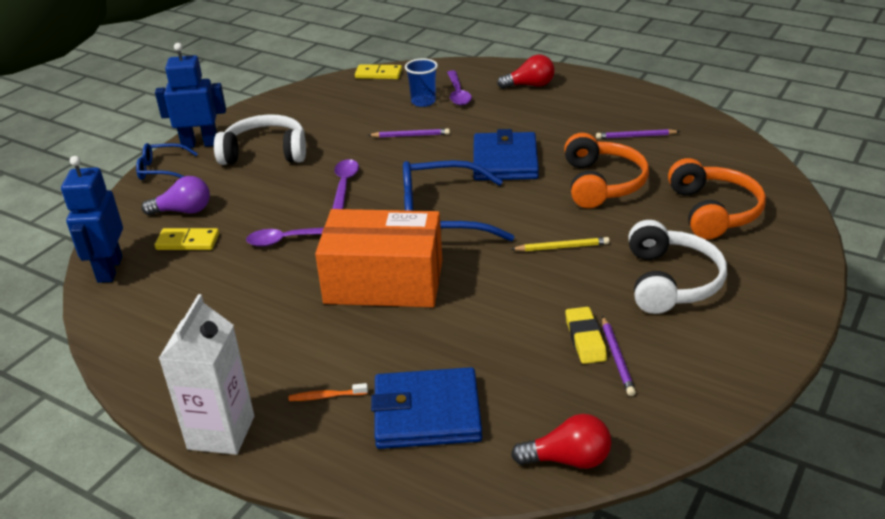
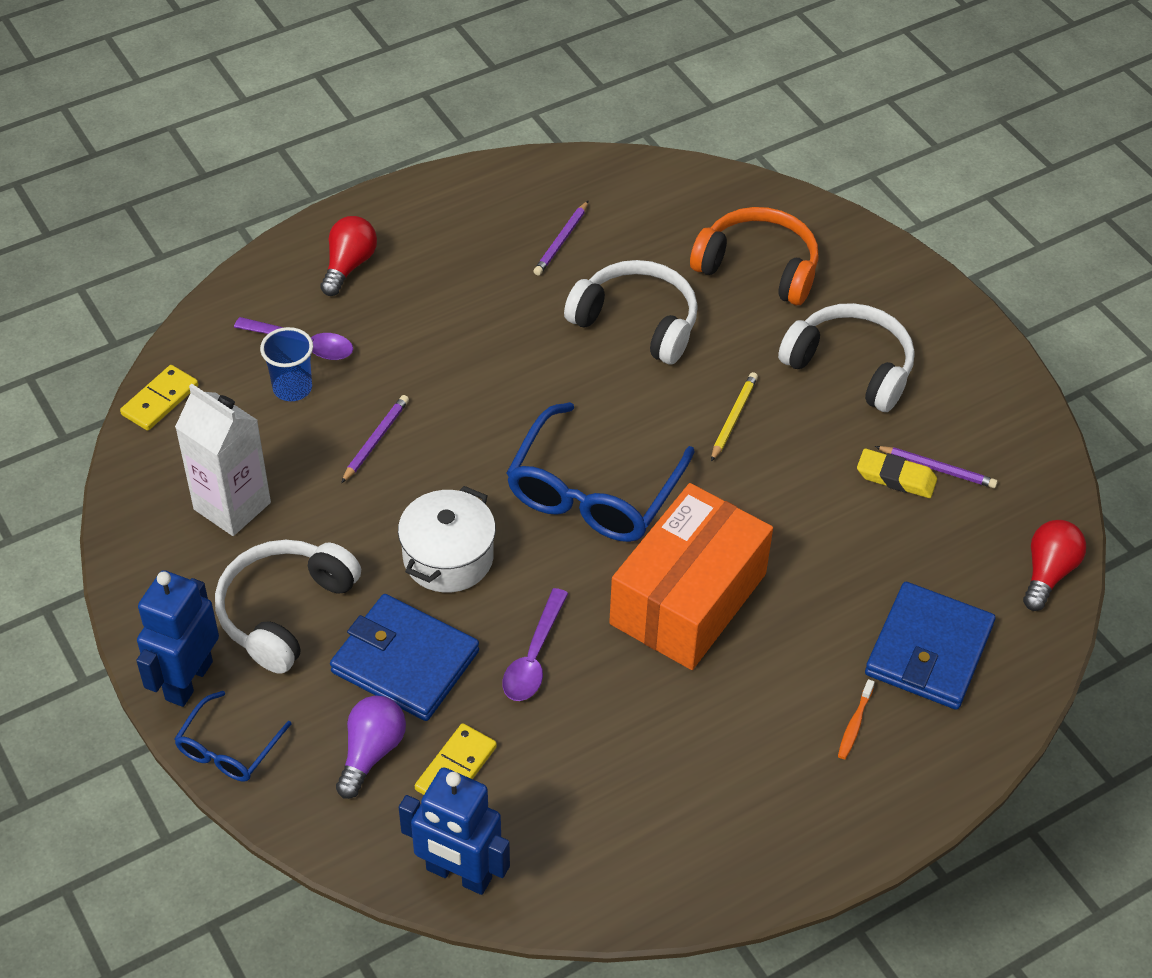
camera: 65 degrees left, 15 degrees up
white carton [158,294,254,455] -> white carton moved to [175,384,271,536]
purple spoon [332,159,359,209] -> white pot [398,486,496,593]
blue wallet [473,129,539,180] -> blue wallet moved to [330,594,479,721]
orange headphones [564,133,649,208] -> white headphones [564,260,698,364]

